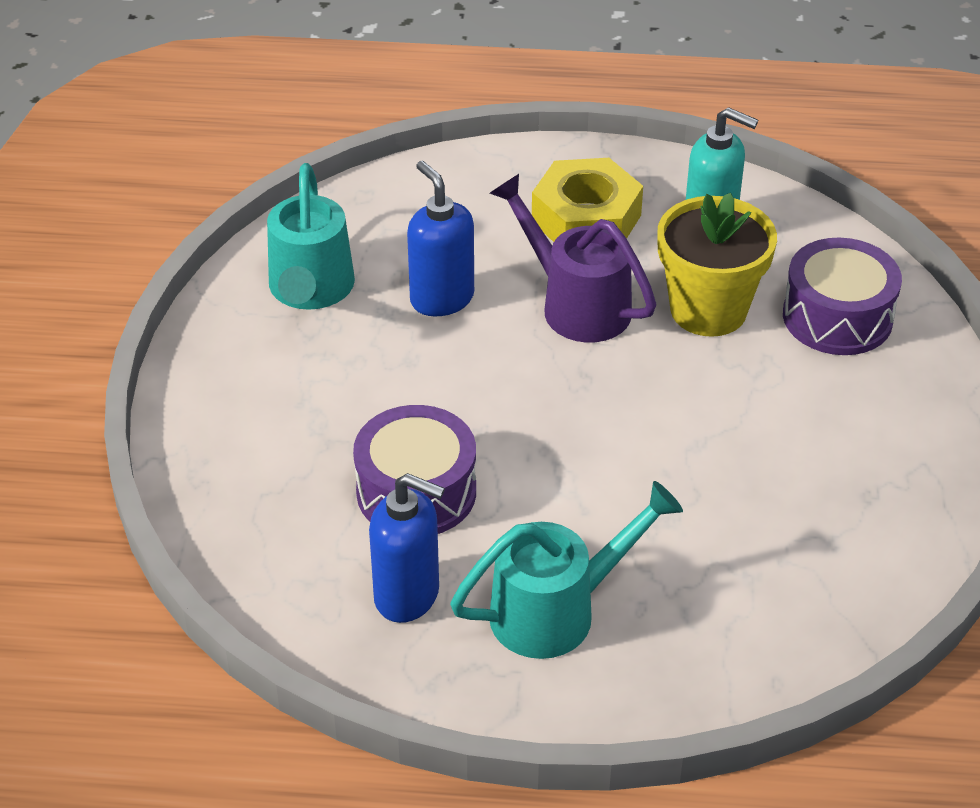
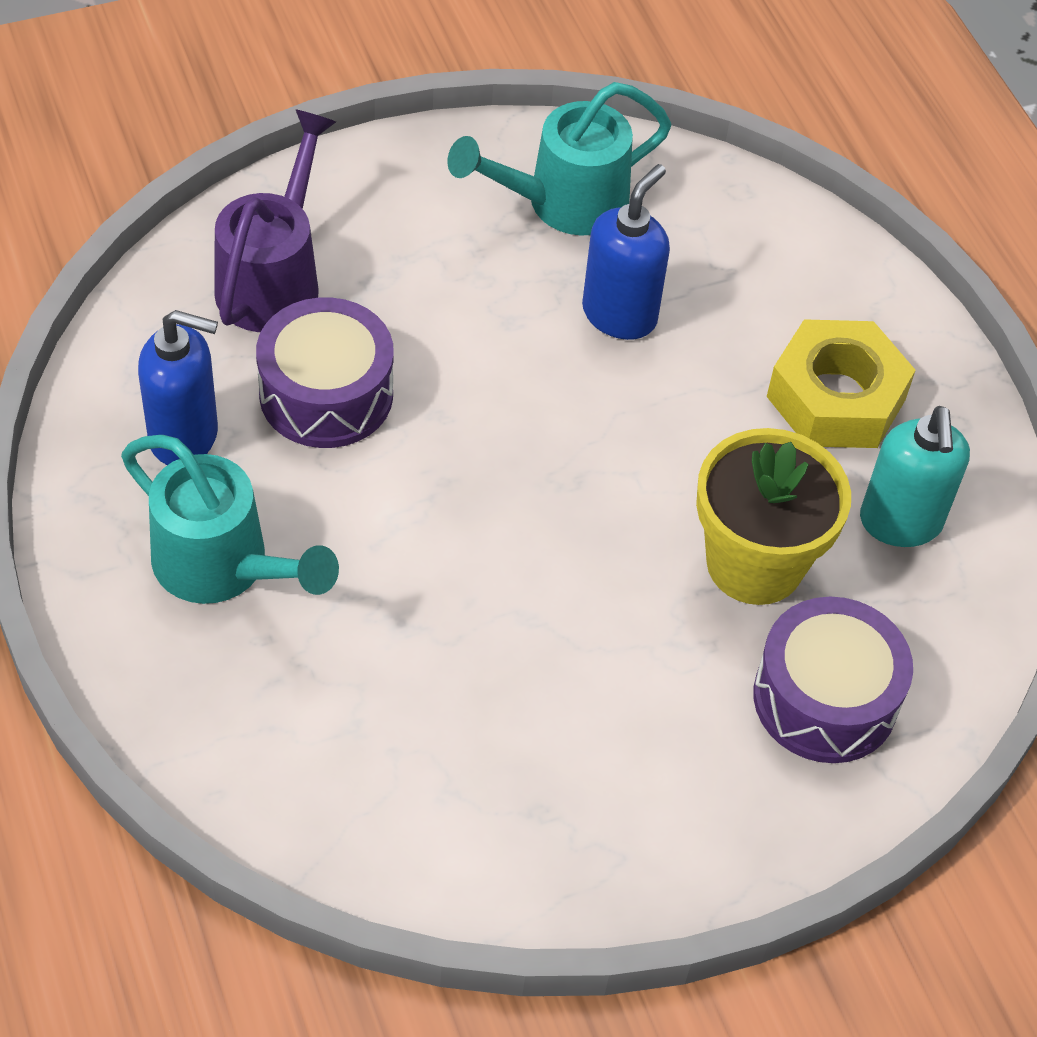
camera: 60 degrees right, 10 degrees up
blue soap dispenser [369,473,445,623] -> blue soap dispenser turned 75 degrees counterclockwise [138,310,218,465]
purple watering can [490,174,656,343] -> purple watering can moved to [214,109,336,332]

